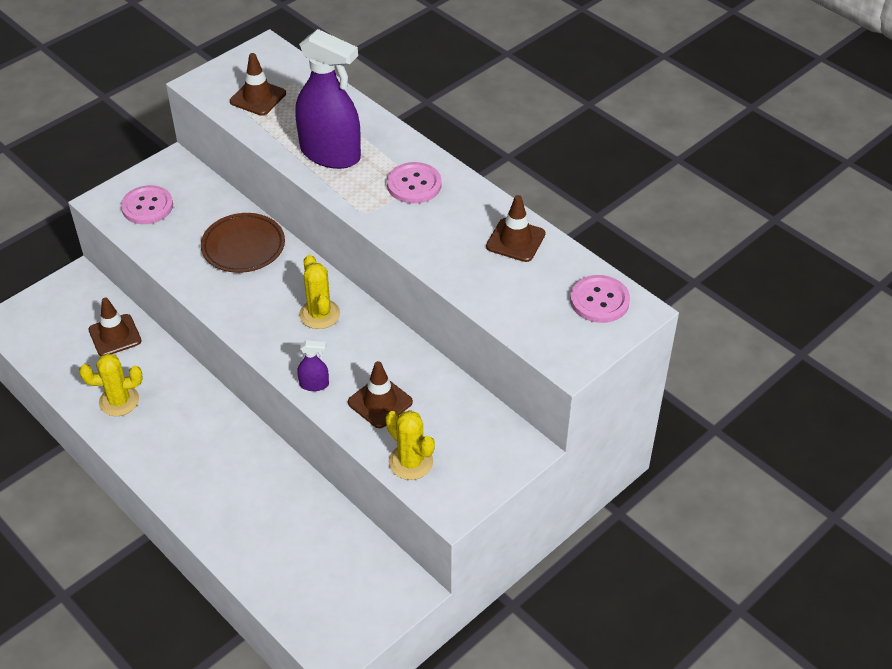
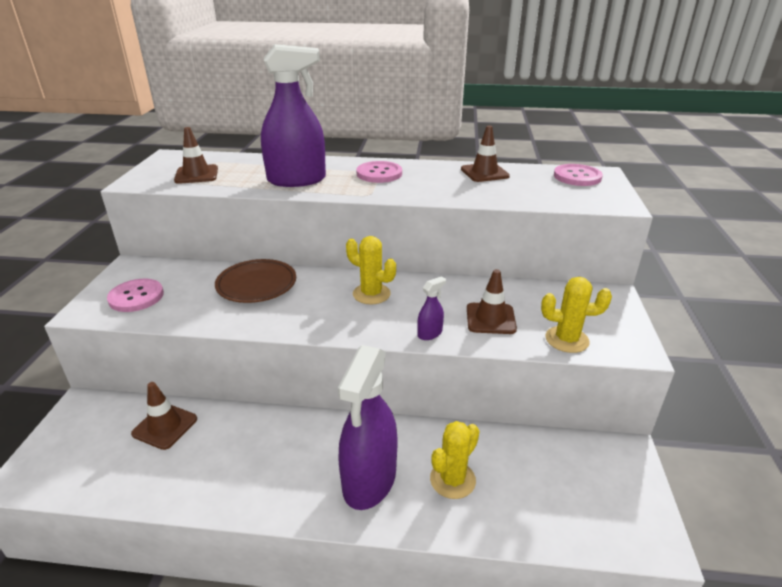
camera: 40 degrees left, 15 degrees down
yellow cactus [79,353,142,416] -> yellow cactus moved to [430,421,480,499]
none -> purple spray bottle [338,345,398,510]

